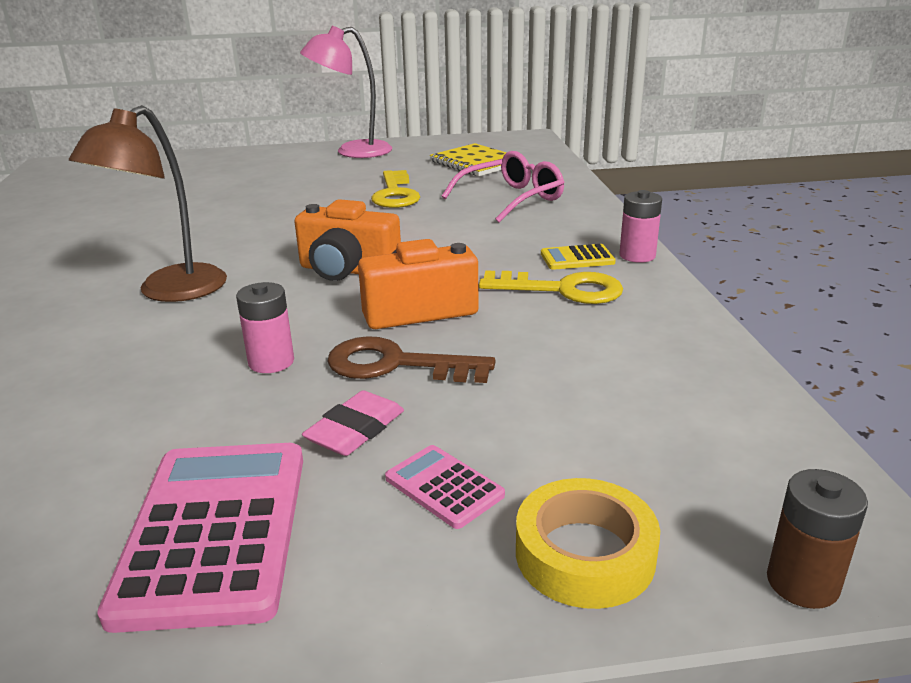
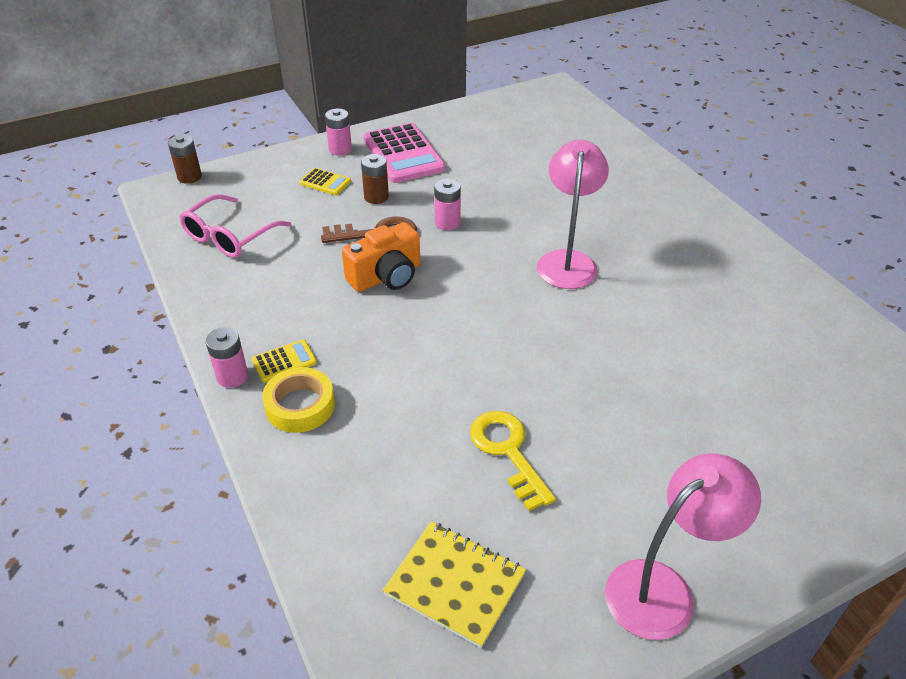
camera: 160 degrees right, 15 degrees up
brown lamp [69,105,227,302] -> pink lamp [537,140,609,289]
orange camera [294,199,401,281] -> none
pink eraser [302,391,404,456] -> brown battery [361,154,389,204]
pink calculator [385,445,505,529] -> yellow calculator [299,168,351,195]
pink glasses [442,151,565,223] -> pink glasses moved to [179,194,291,258]
yellow key [479,270,623,304] -> none
yellow tape [516,478,660,609] -> yellow tape moved to [262,367,335,433]
none -> pink battery [325,109,352,156]

